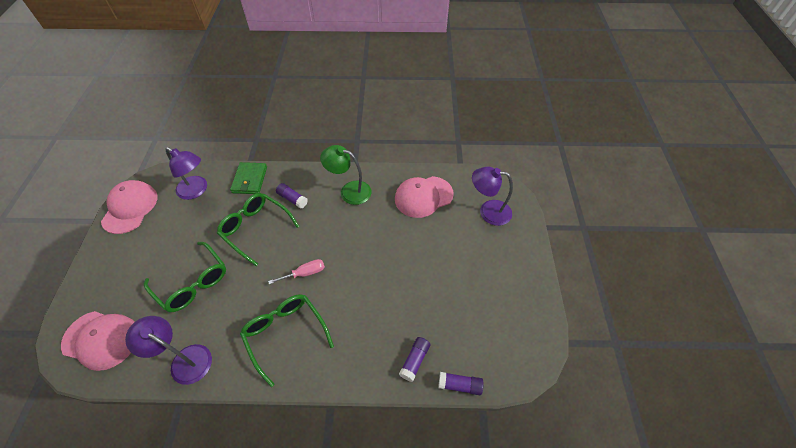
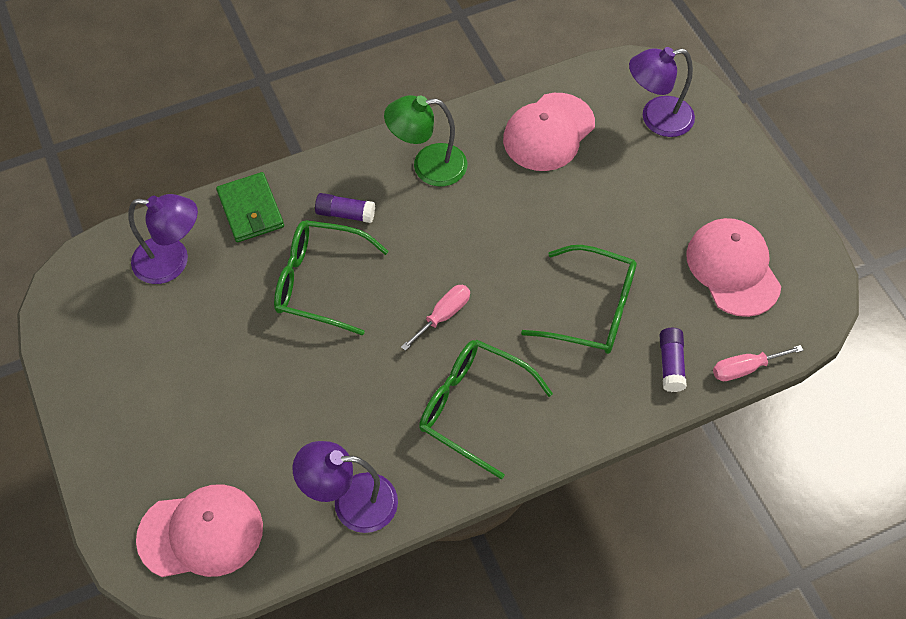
camera: 25 degrees left, 5 degrees up
pink cap [101,180,158,234] -> pink cap moved to [686,218,781,317]
green glasses [144,242,226,312] -> green glasses moved to [521,245,637,354]
purple glue stick [438,372,483,395] -> pink screwdriver [713,345,803,381]

